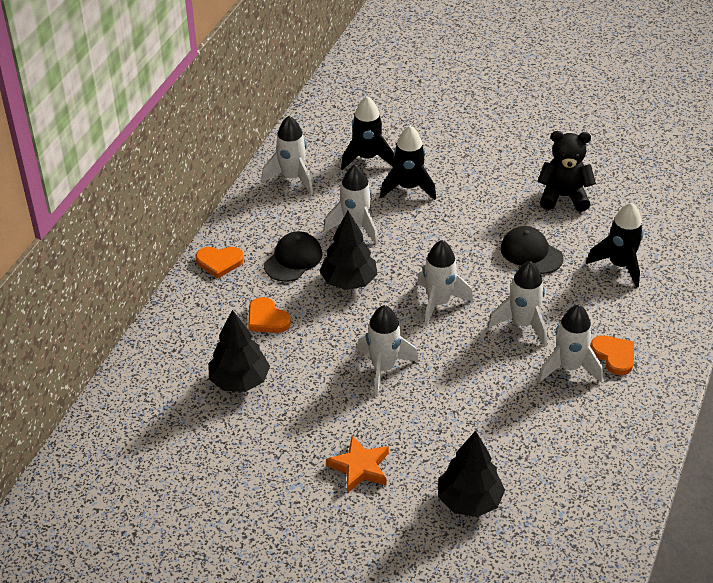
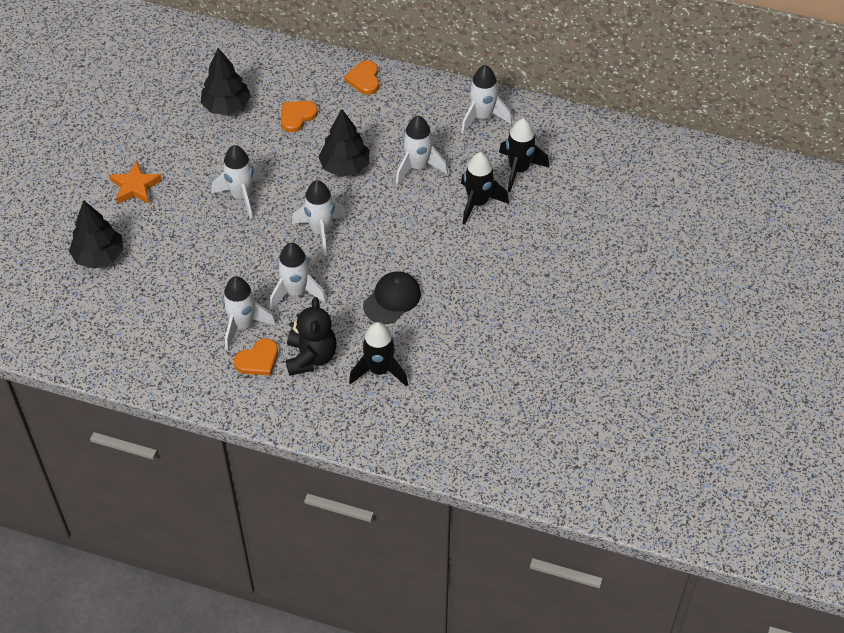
camera: 85 degrees right, 10 degrees up
black cap [264,231,322,282] -> none
black teddy bear [538,131,596,212] -> black teddy bear moved to [286,297,337,376]

